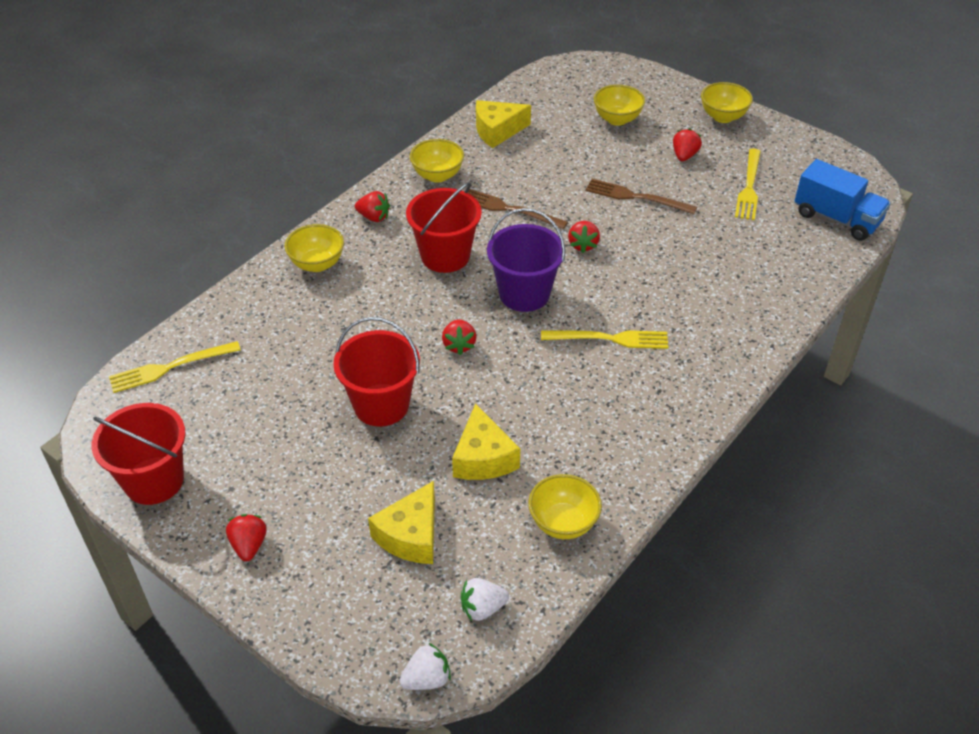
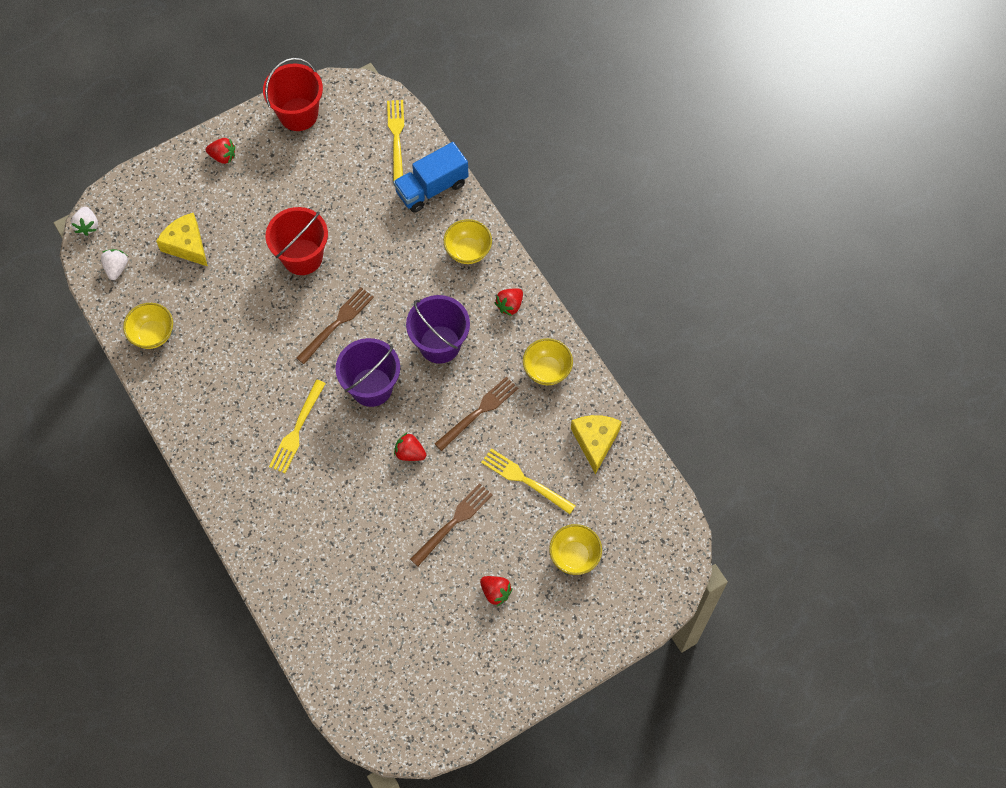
camera: 110 degrees right, 20 degrees up
red bucket [406,182,482,273] -> purple bucket [406,295,470,364]
red strawberry [442,320,477,355] -> brown fork [297,287,374,364]
yellow cheese [452,403,520,480] -> none
yellow bowl [701,82,753,123] -> none
yellow fork [735,149,761,220] -> yellow fork moved to [481,448,576,514]
blue truck [795,159,891,241] -> blue truck moved to [393,142,469,213]

